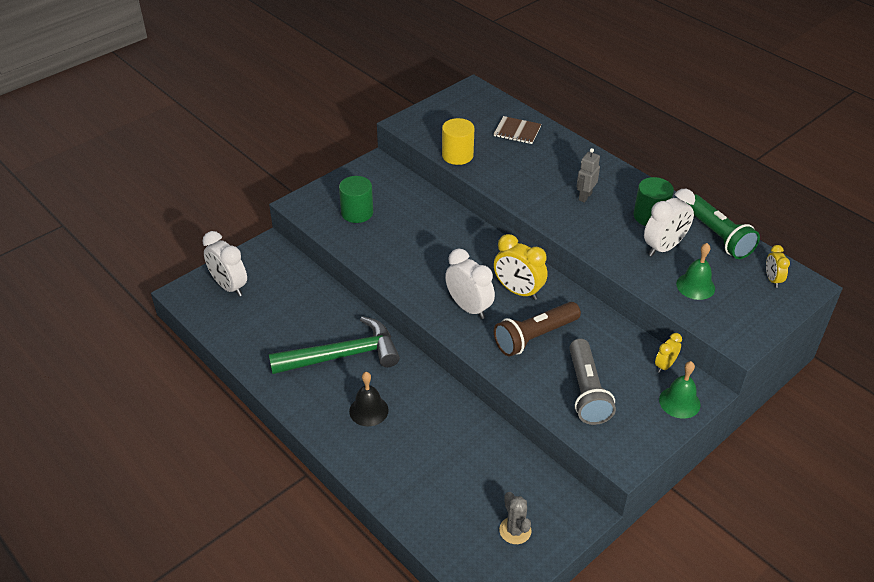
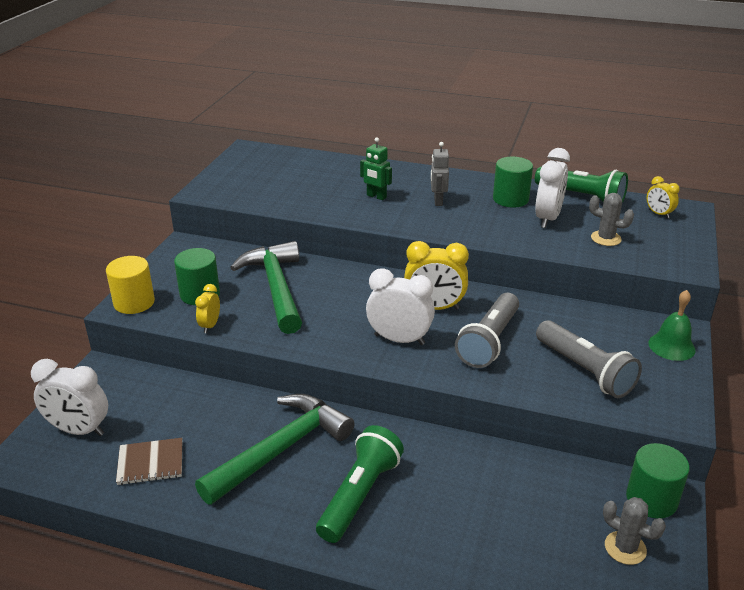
camera: 30 degrees left, 10 degrees down
black bell [349,372,389,426] -> green flashlight [316,425,404,543]
yellow cylinder [442,118,474,165] -> yellow cylinder moved to [106,256,155,314]
brown notebook [494,116,541,144] -> brown notebook moved to [116,438,182,485]
brown flashlight [494,302,581,356] -> grey flashlight [455,293,519,368]
yellow clock [655,333,682,373] -> yellow clock moved to [195,284,220,333]
green bell [676,243,715,300] -> grey cactus [589,193,634,246]
none -> green hammer [230,241,302,334]
none -> green robot [360,137,392,200]
none -> green cylinder [626,443,690,519]

